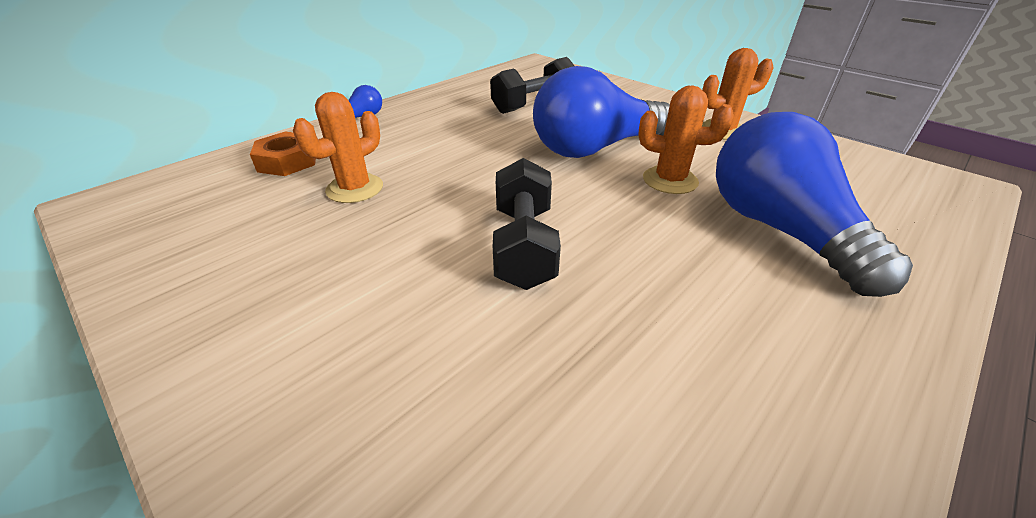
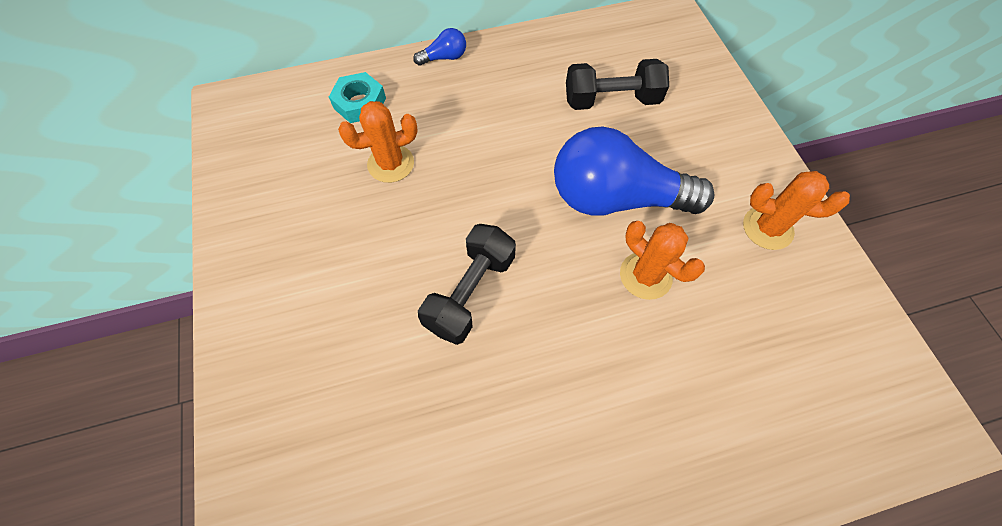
camera: 30 degrees right, 25 degrees up
orange nut [250,132,316,176] -> turquoise nut [329,72,386,123]
blue light bulb [716,112,913,297] -> none

